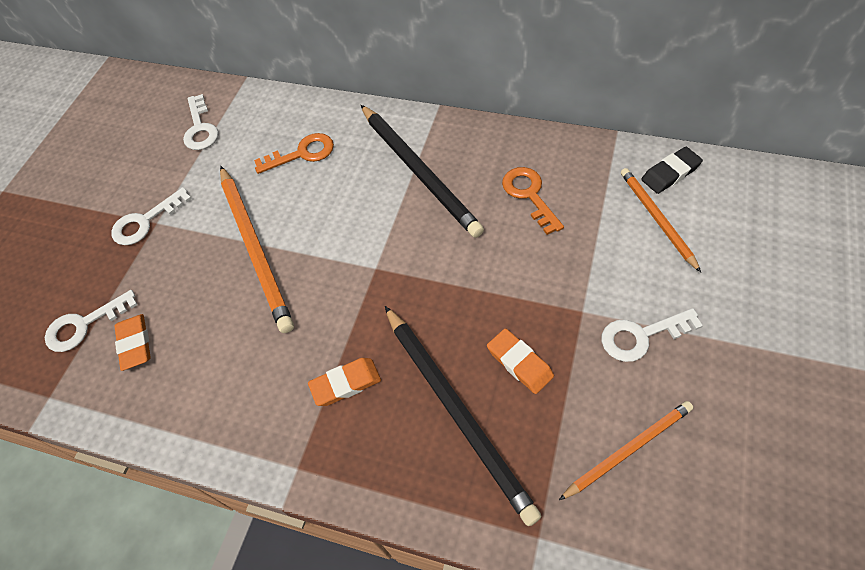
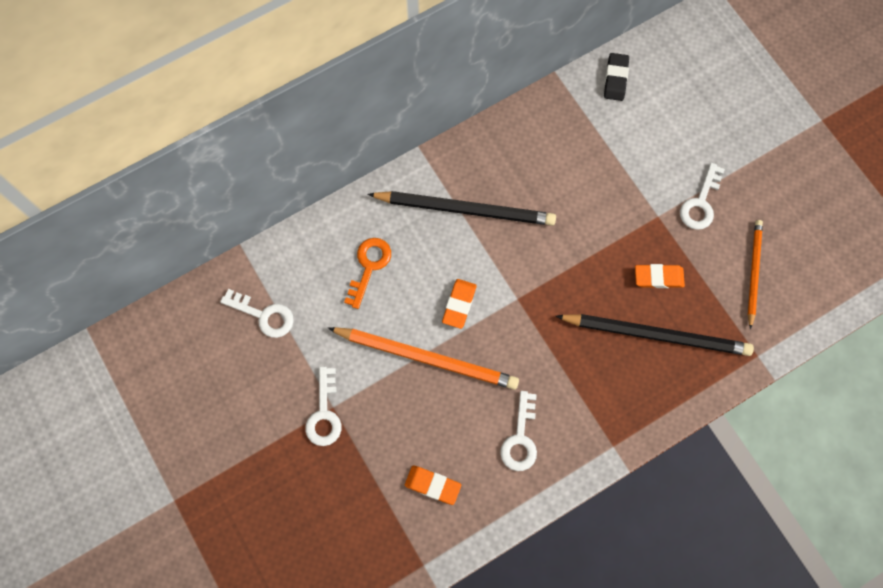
camera: 55 degrees left, 15 degrees up
white key [45,290,138,352] -> white key moved to [500,391,537,471]
orange eraser [308,358,381,406] -> orange eraser moved to [442,279,477,329]
orange key [502,167,564,235] -> none
orange pencil [621,168,701,272] -> none

